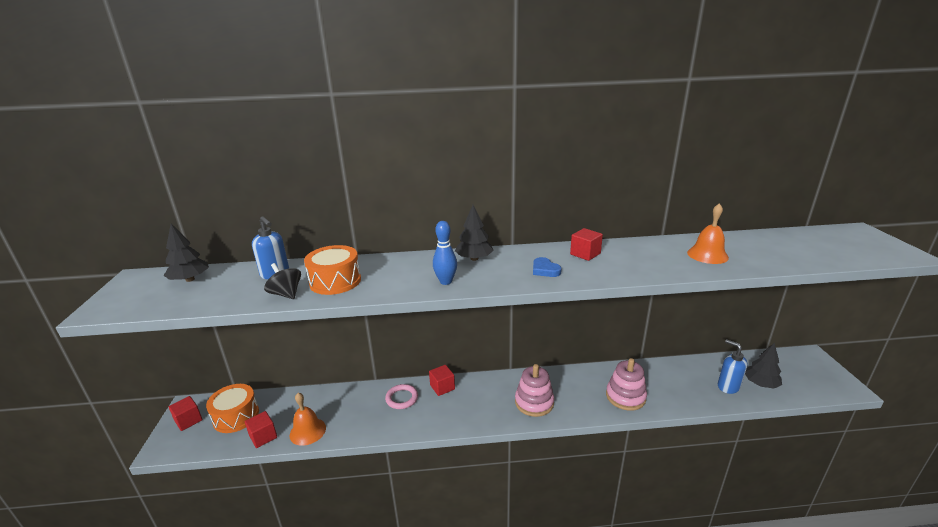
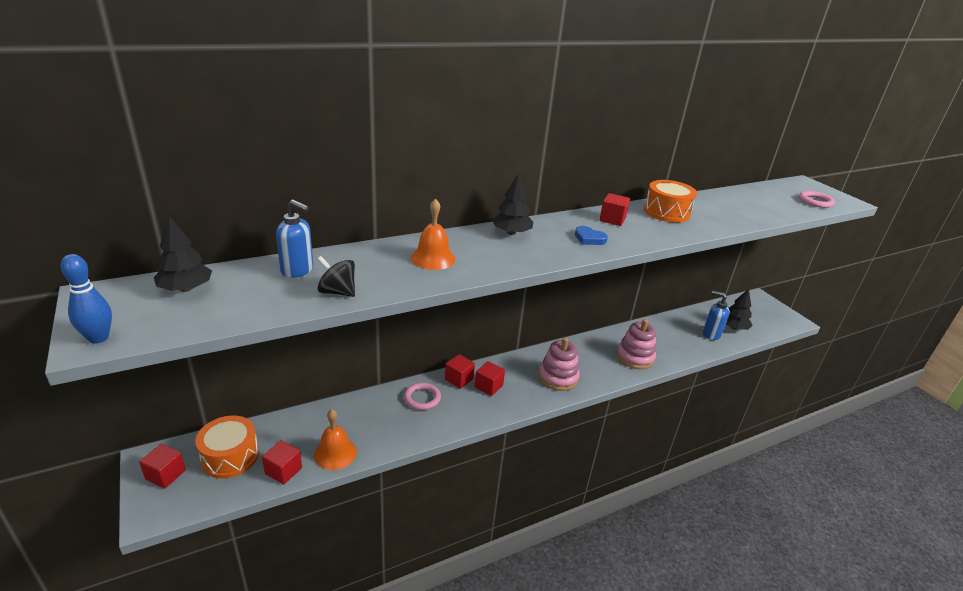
camera: 25 degrees left, 5 degrees up
orange drum [304,245,361,295] -> orange drum moved to [644,180,697,223]
blue bowling pin [433,221,457,285] -> blue bowling pin moved to [60,254,112,344]
orange bell [687,203,729,264] -> orange bell moved to [411,199,456,270]
none -> red cube [475,361,505,396]
none -> pink ring [799,191,835,208]

